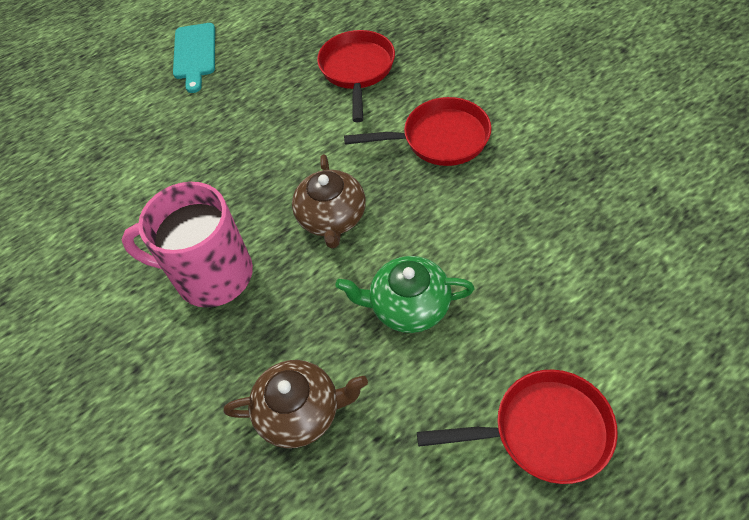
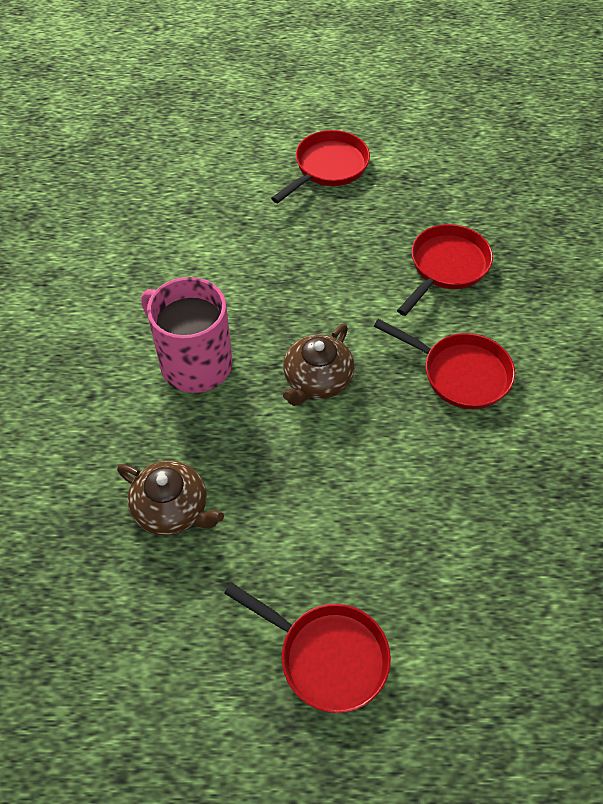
camera: 30 degrees right, 0 degrees up
turquoise cutting board [173,23,215,93] -> red pan [271,130,370,203]
green teapot [336,256,475,333] -> none

